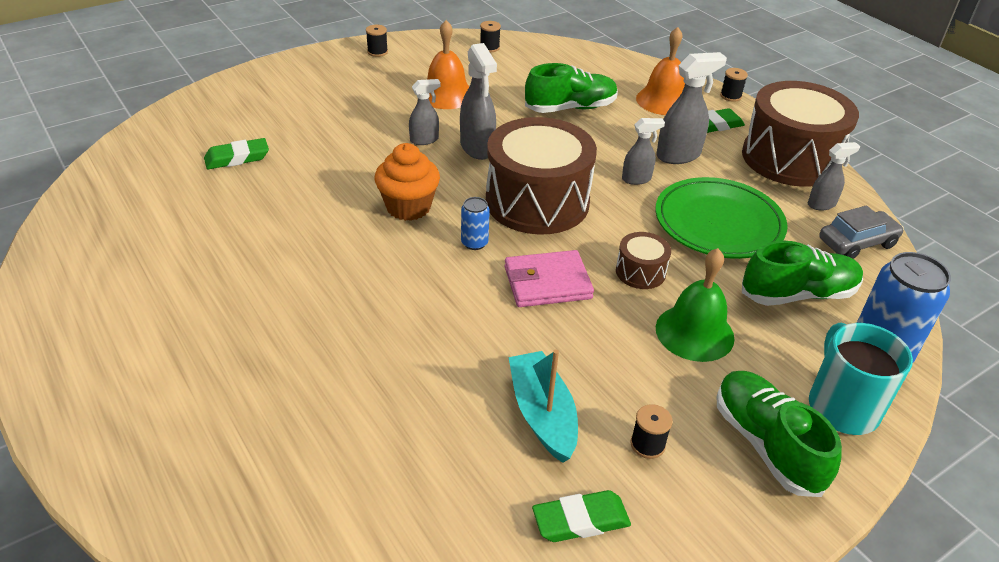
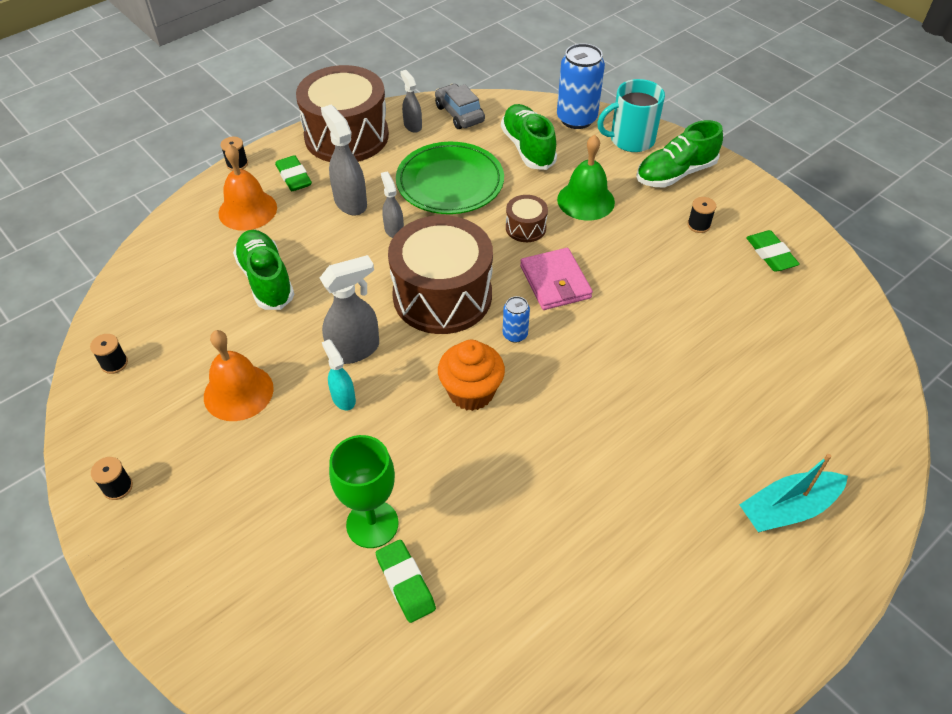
camera: 95 degrees left, 10 degrees up
grey spray bottle [409,79,441,145] -> turquoise spray bottle [322,339,356,410]
turquoise boat [508,350,578,463] -> turquoise boat moved to [739,454,848,532]
none -> green goblet [329,435,399,548]

